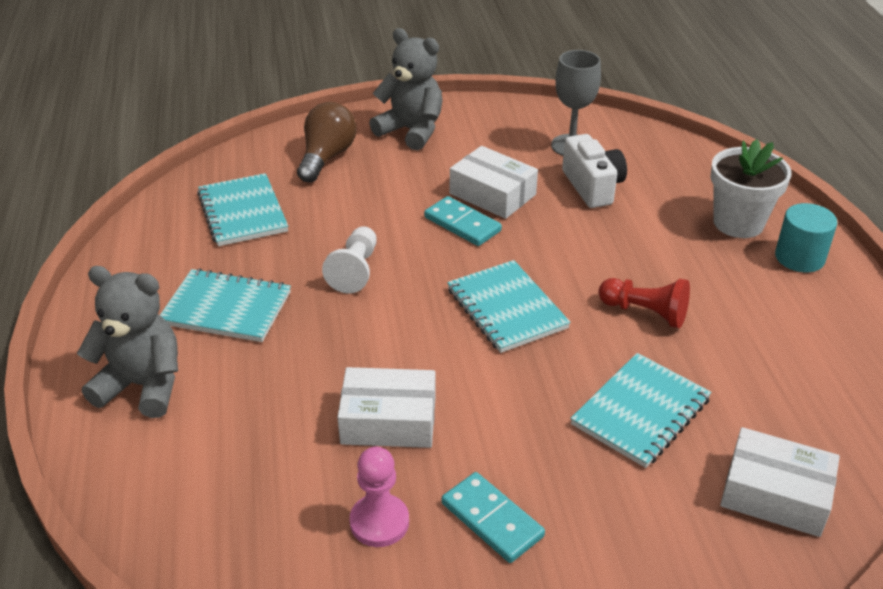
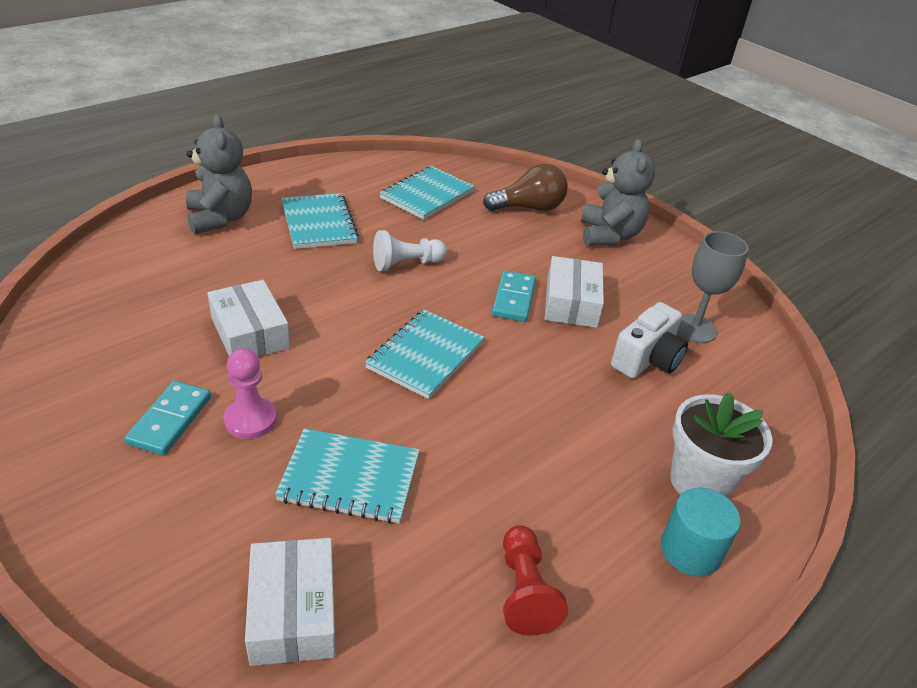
camera: 55 degrees right, 0 degrees up
pink pawn [350,447,409,547] -> pink pawn moved to [223,348,277,439]
red pawn [599,278,690,328] -> red pawn moved to [503,525,568,636]

